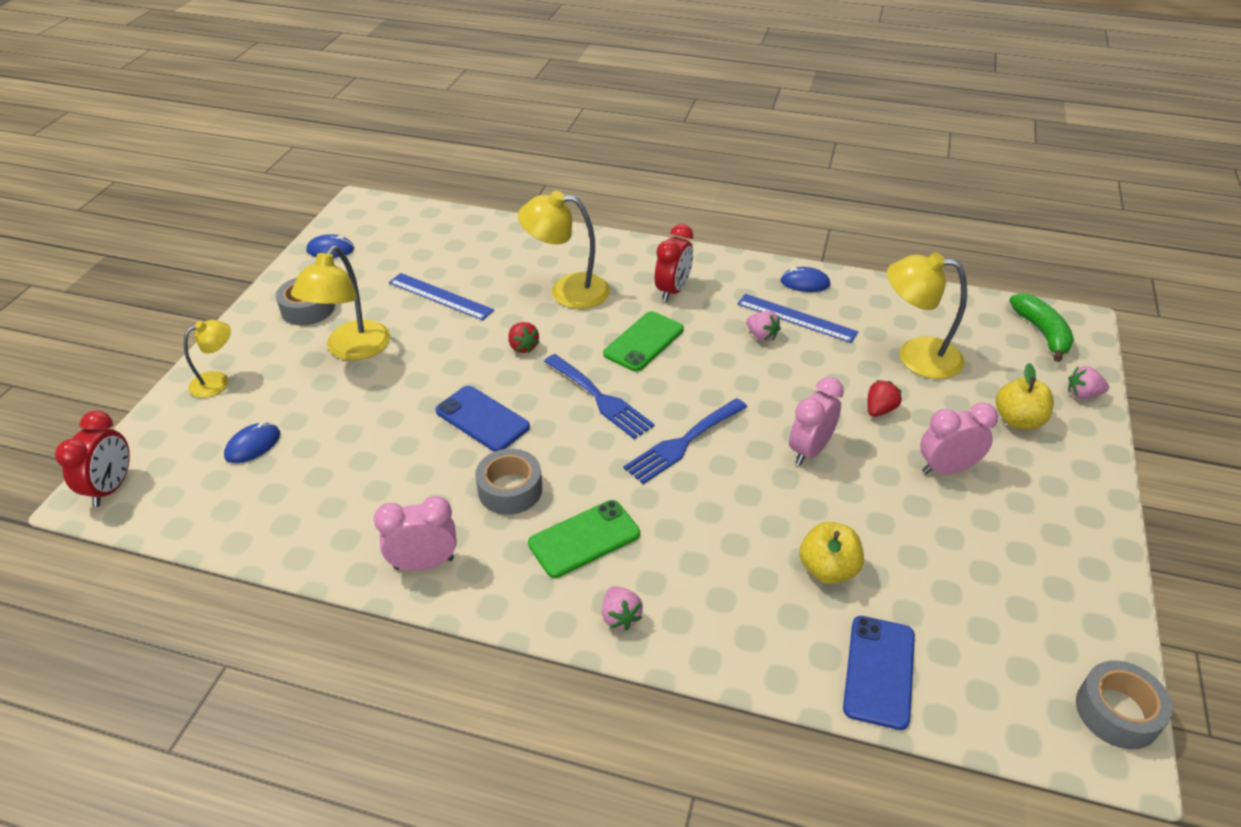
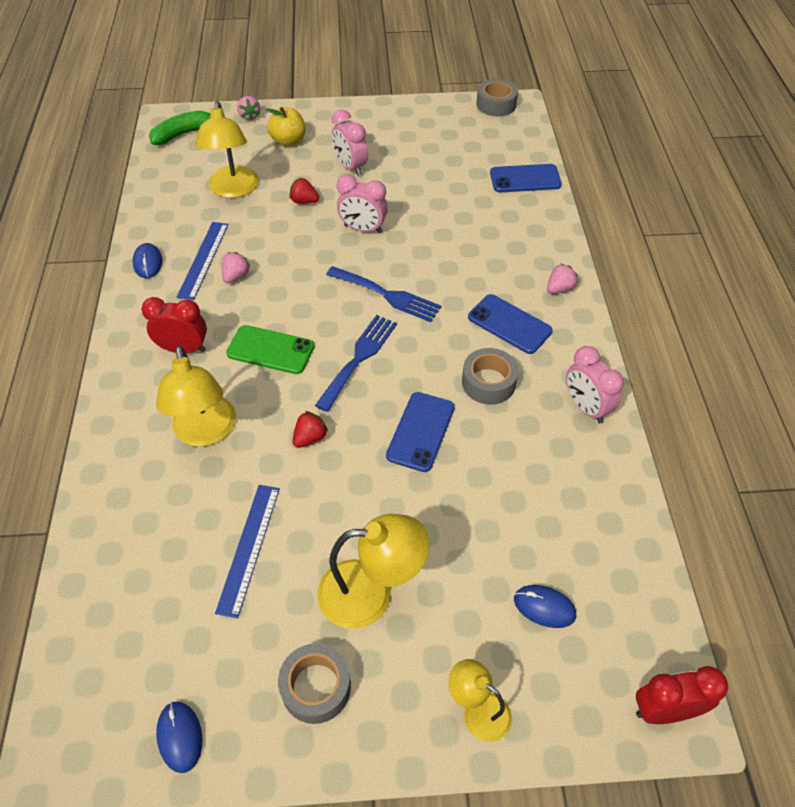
camera: 110 degrees left, 10 degrees up
green phone [528,500,640,578] -> blue phone [468,294,553,354]
yellow apple [799,522,864,584] -> none

